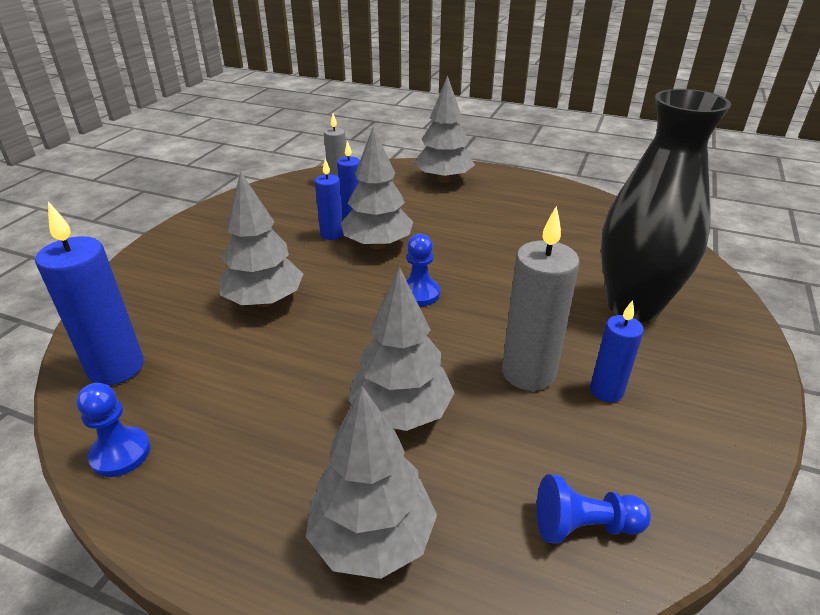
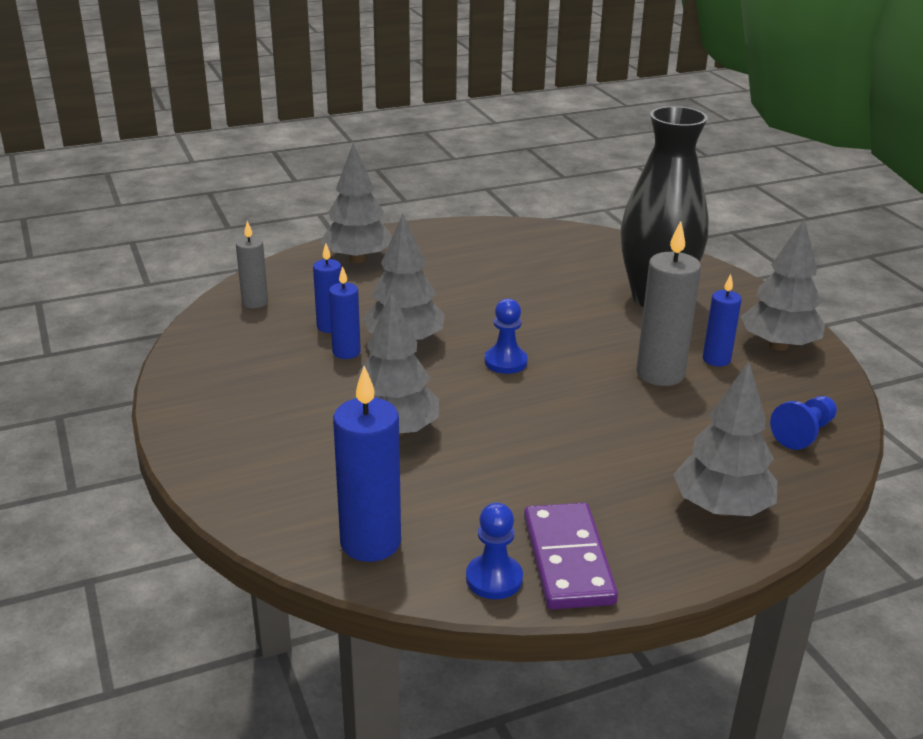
camera: 45 degrees left, 5 degrees down
grey tree [348,267,455,431] -> grey tree moved to [741,218,825,351]
none -> purple domino [524,503,618,610]

